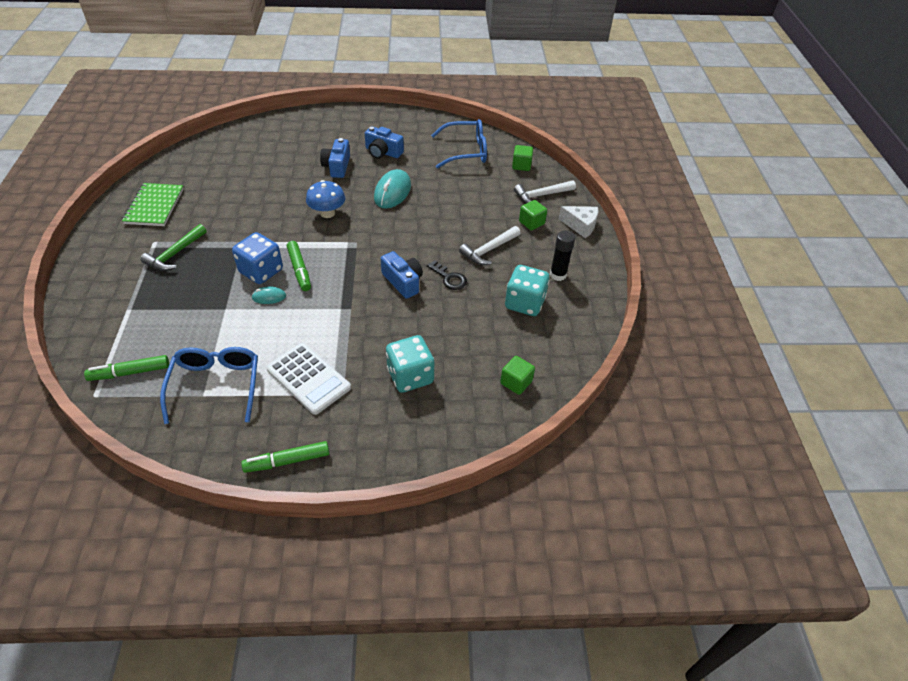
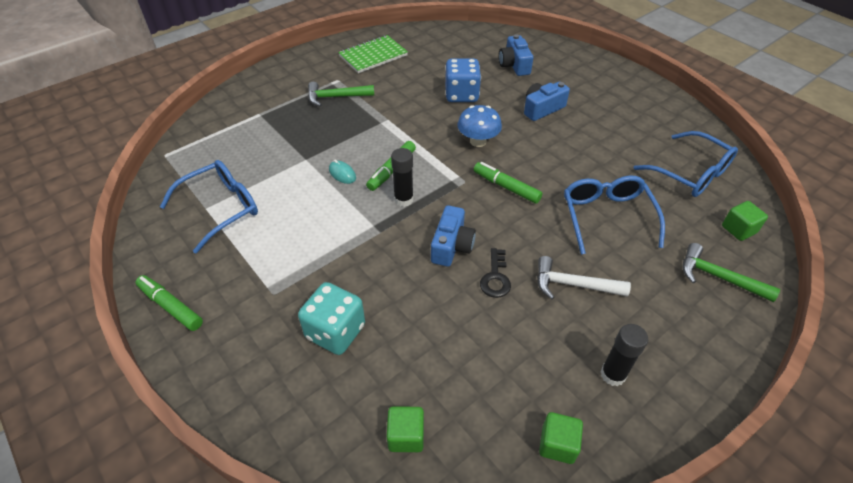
camera: 55 degrees right, 0 degrees up
green marker [84,355,169,381] -> green marker moved to [474,162,542,204]
blue dice [232,232,283,284] -> blue dice moved to [445,58,481,102]
white calculator [266,343,351,415] -> none
blue camera [365,126,404,159] -> blue camera moved to [499,34,533,76]
turquoise mouse [374,169,411,209] -> none
turquoise dice [505,265,550,316] -> none
white hammer [514,180,576,204] -> green hammer [683,243,780,302]
green cube [519,200,547,231] -> green cube moved to [539,412,583,464]
white cheese [559,206,598,238] -> none
none -> black glue stick [391,148,414,207]
none -> blue glasses [564,176,665,254]

